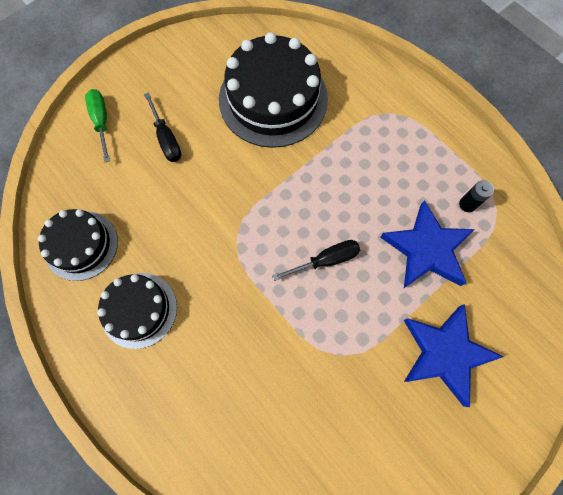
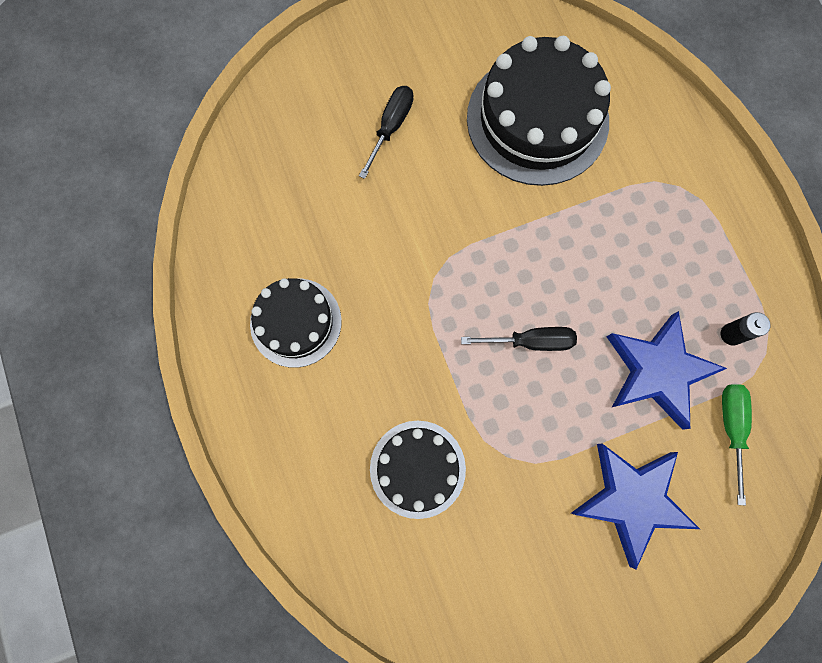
camera: 20 degrees right, 5 degrees up
black cake [38,209,118,281] -> black cake moved to [370,421,466,519]
green screwdriver [85,89,110,162] -> green screwdriver moved to [722,384,752,505]
black screwdriver [144,92,182,162] -> black screwdriver turned 150 degrees counterclockwise [359,86,413,179]

